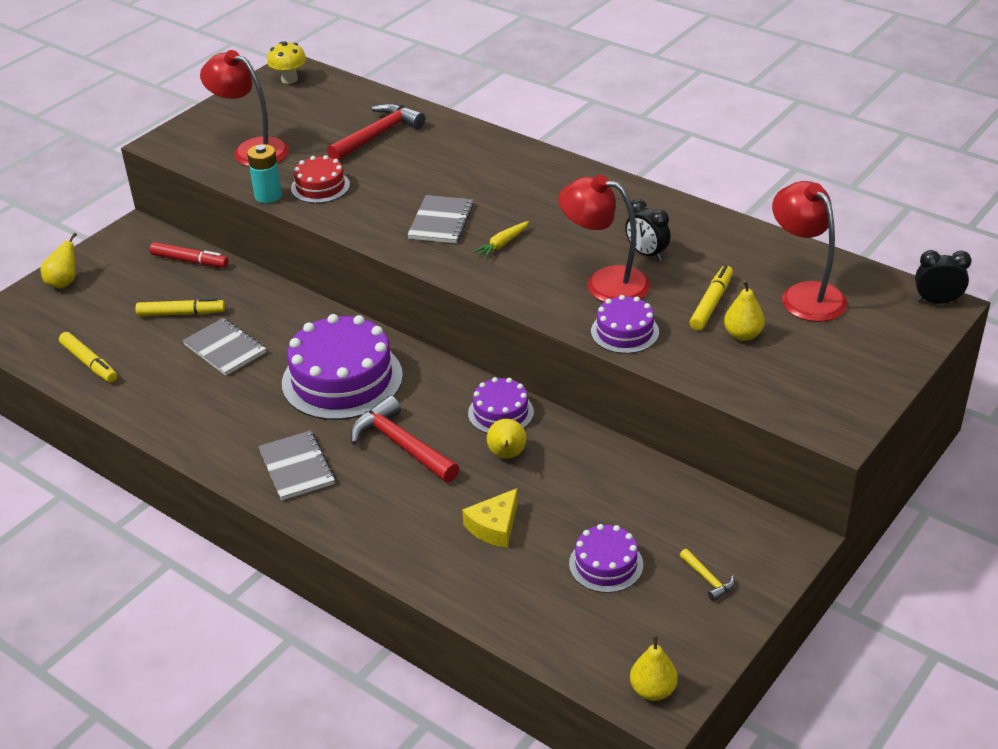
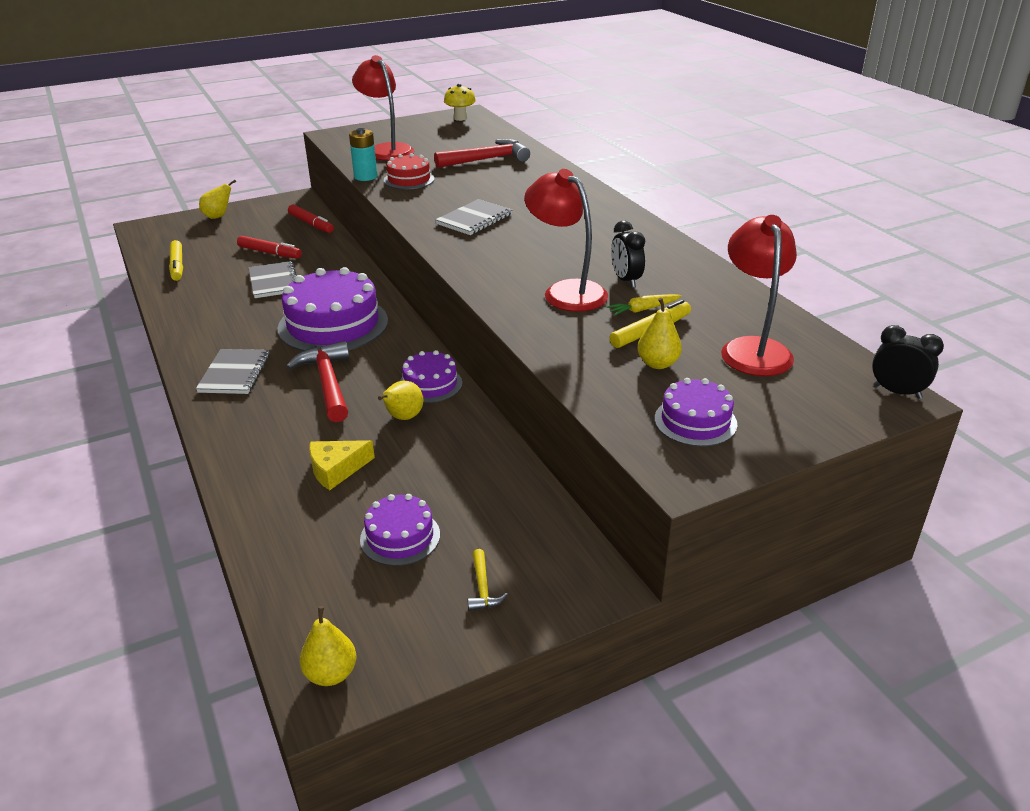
camera: 25 degrees right, 5 degrees down
yellow marker [135,298,225,316] -> red marker [237,236,302,259]
yellow carrot [473,221,529,259] -> yellow carrot moved to [606,294,682,316]
purple cake [591,295,659,354] -> purple cake moved to [655,378,738,447]

